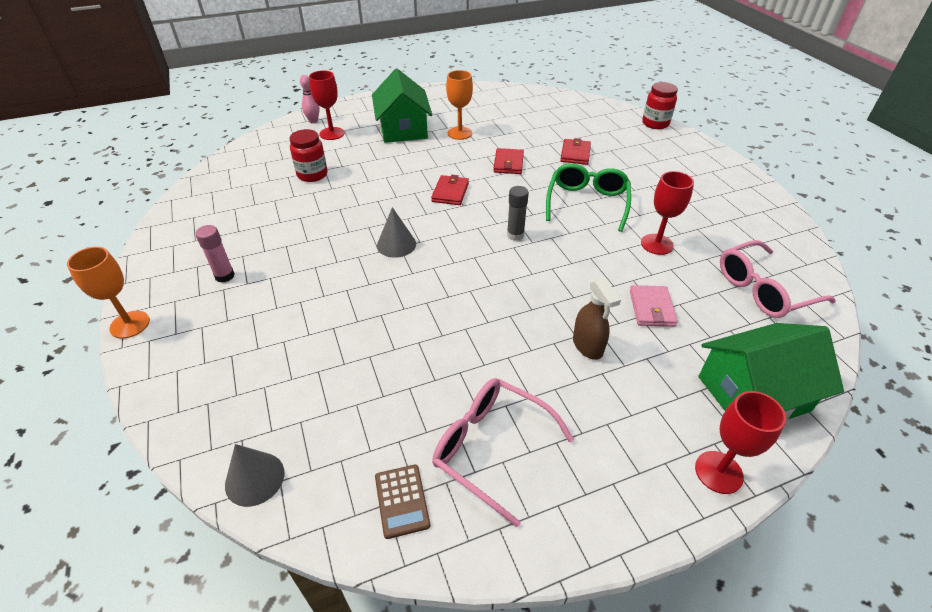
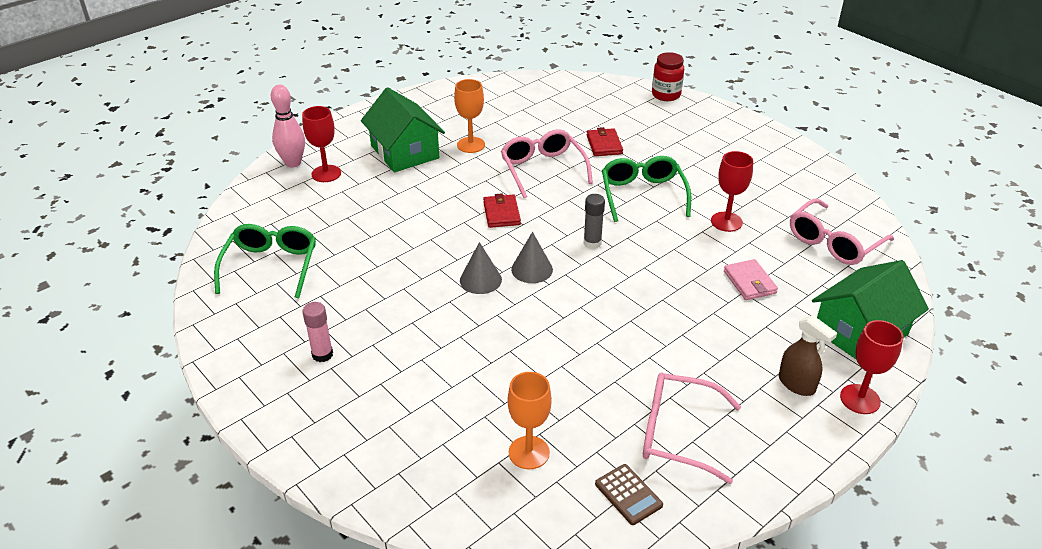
camera: 20 degrees left, 5 degrees down
orange goblet [67,247,150,339] -> orange goblet moved to [508,372,552,469]
grey cone [225,444,284,507] -> grey cone moved to [511,232,553,283]
red jar [290,129,328,182] -> none
pink bowling pin [300,75,320,123] -> pink bowling pin [271,85,305,167], size x1.54
red wallet [493,148,524,174] -> pink glasses [501,129,593,198]
brown spray bottle [573,277,621,360] -> brown spray bottle moved to [779,315,837,396]
none -> green glasses [214,224,316,298]

